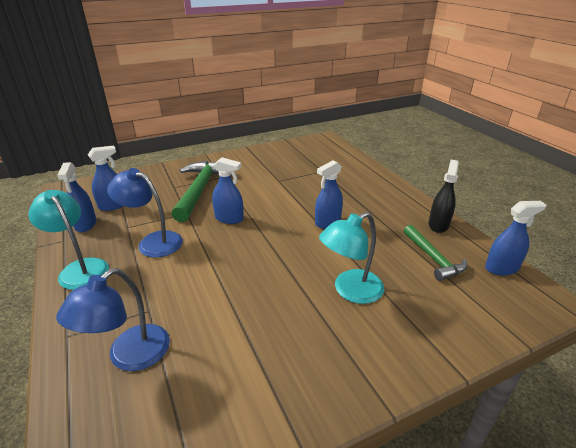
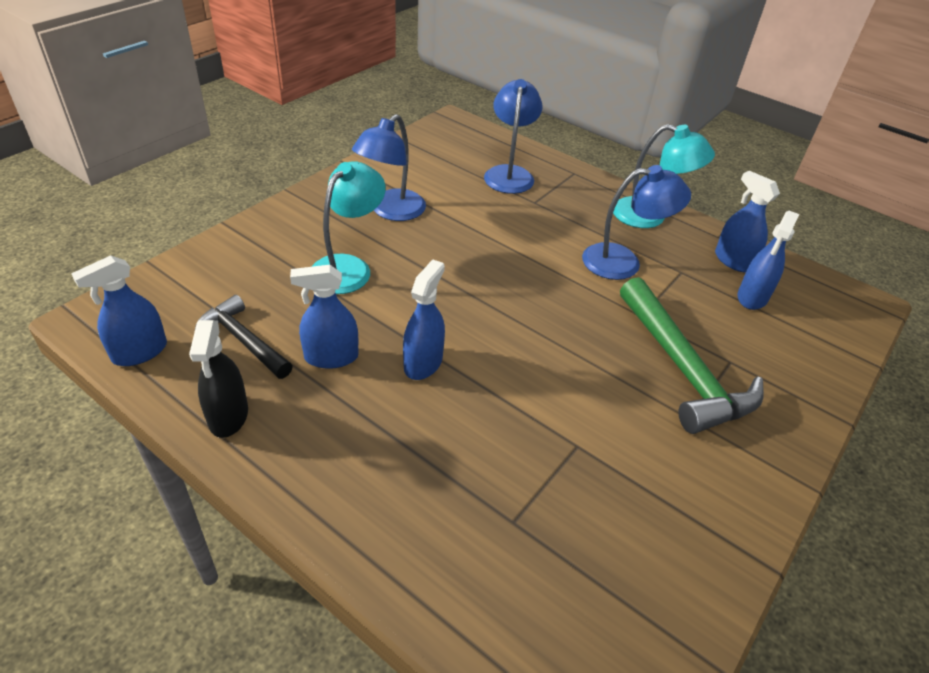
camera: 150 degrees right, 10 degrees up
blue spray bottle [212,157,244,224] -> blue spray bottle moved to [290,265,358,369]
green hammer [403,225,468,281] -> black hammer [195,295,293,379]
none -> blue lamp [352,114,426,221]

